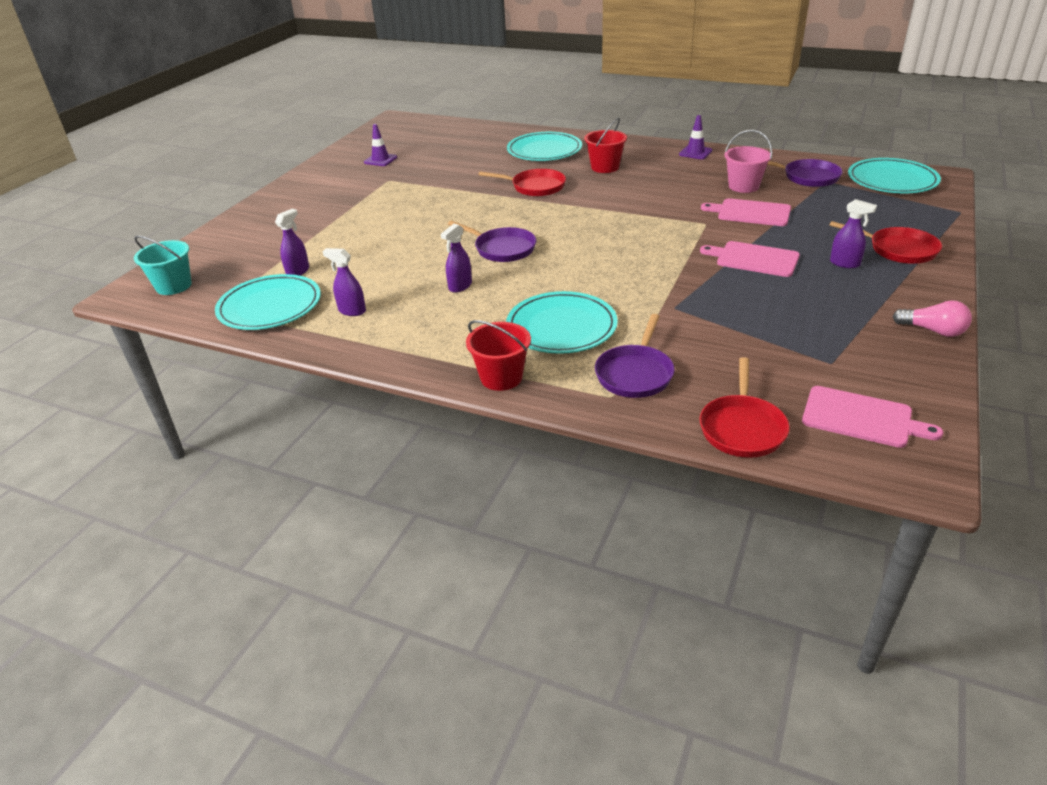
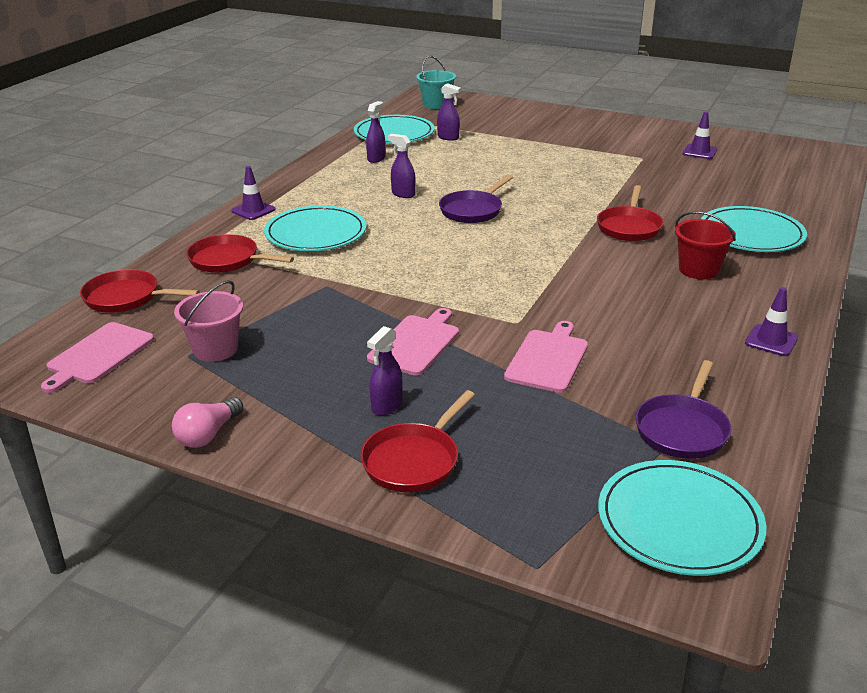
camera: 90 degrees right, 5 degrees down
red bucket [466,320,531,391] -> purple traffic cone [231,166,276,220]
purple pan [595,314,675,398] -> red pan [186,234,294,273]
pink bucket [725,130,773,193] -> pink bucket moved to [174,280,243,362]

